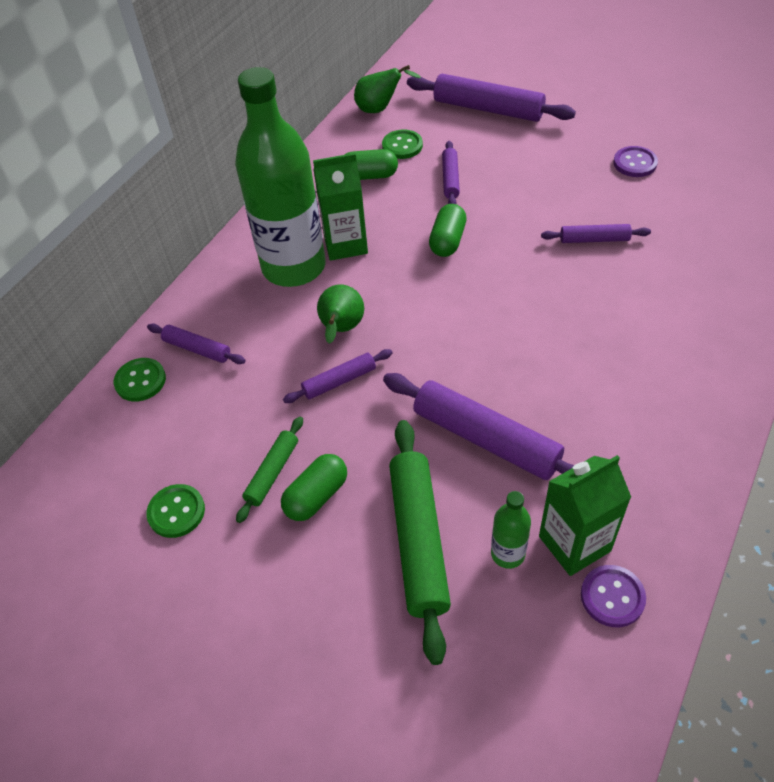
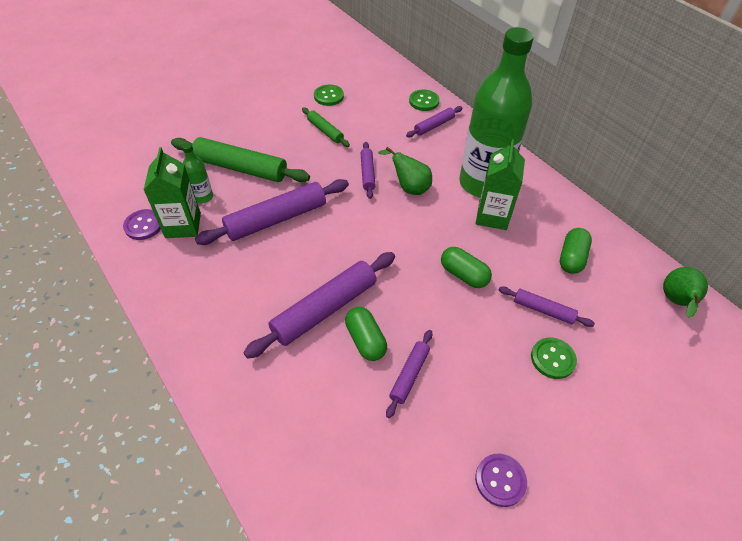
camera: 110 degrees right, 0 degrees up
green capsule [281,454,347,521] -> green capsule moved to [345,307,387,361]
green button [382,130,423,159] -> green button moved to [531,337,577,379]
purple rolling pin [407,74,576,122] -> purple rolling pin moved to [243,252,395,359]

